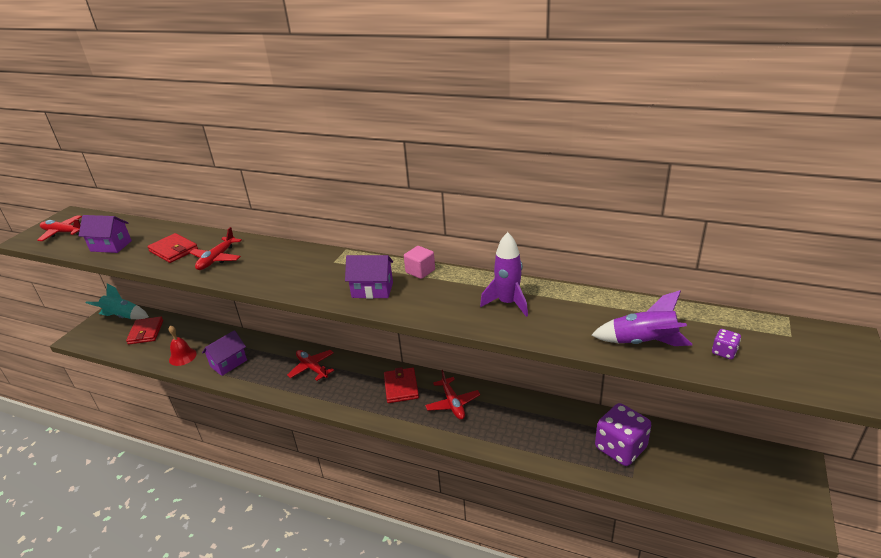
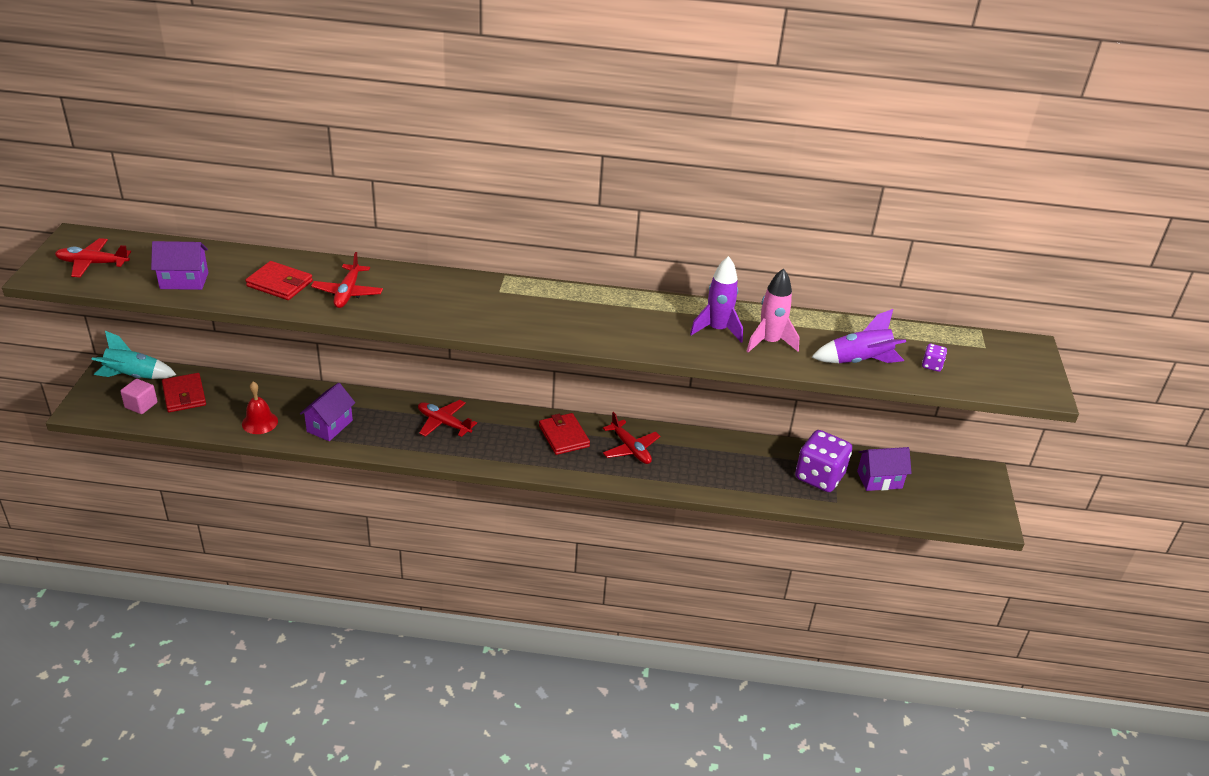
camera: 20 degrees left, 5 degrees up
purple house [345,255,393,299] -> purple house moved to [857,447,912,491]
pink cube [404,246,435,279] -> pink cube moved to [120,379,157,414]
none -> pink rocket [747,269,799,352]

